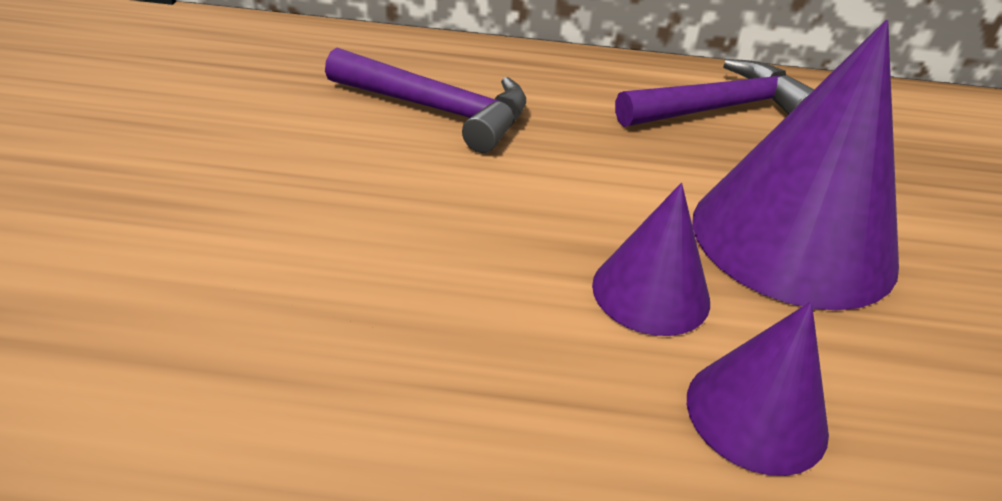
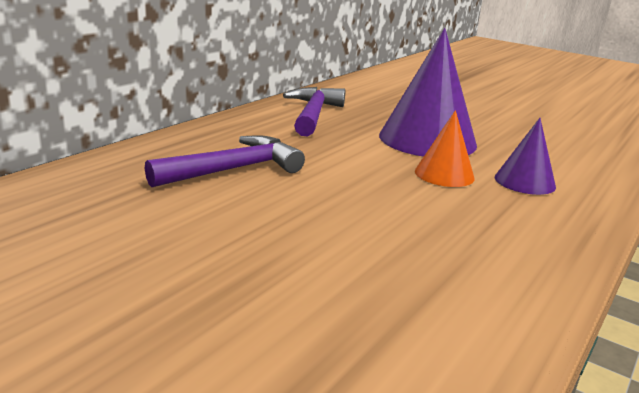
camera: 60 degrees left, 15 degrees down
purple cone [592,183,710,336] -> orange cone [415,110,475,187]

